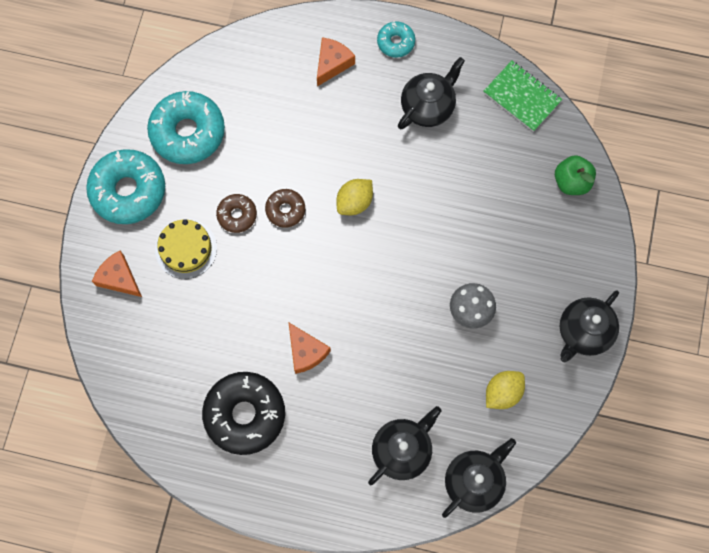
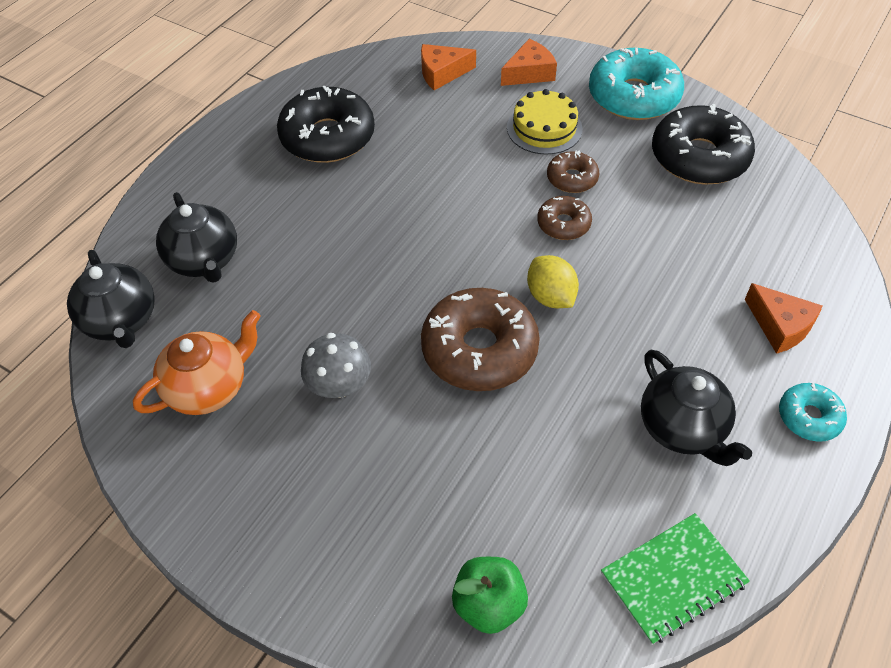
camera: 110 degrees right, 20 degrees down
turquoise donut [147,91,225,164] -> black donut [652,104,755,185]
orange cheese [288,322,331,374] -> orange cheese moved to [421,44,476,90]
yellow lemon [486,371,525,409] -> orange teapot [133,310,260,415]
black teapot [560,290,619,362] -> none
none -> brown donut [421,288,540,391]

